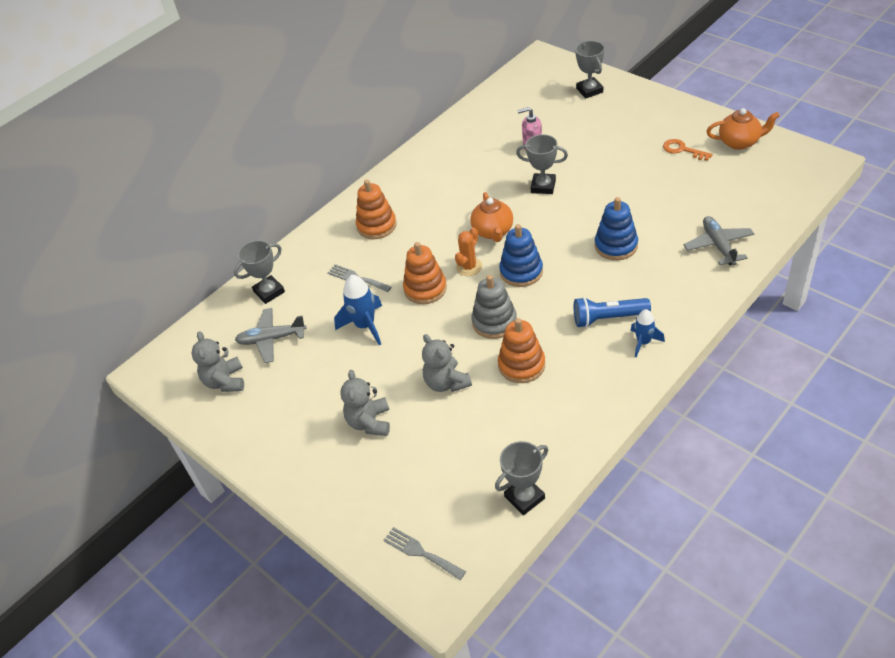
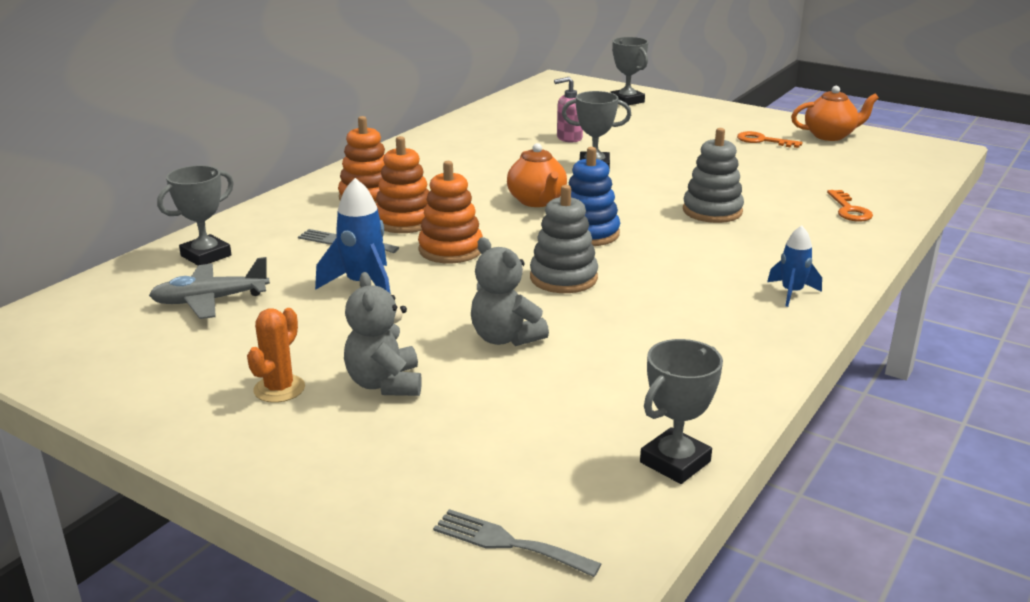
camera: 15 degrees left, 20 degrees down
grey teddy bear [191,331,244,392] -> none
orange cactus [455,228,482,276] -> orange cactus moved to [247,308,305,403]
orange stacking toy [498,318,545,383] -> orange stacking toy moved to [376,136,429,233]
blue flashlight [574,297,651,328] -> none
blue stacking toy [595,197,638,260] -> grey stacking toy [683,128,744,223]
grey plane [684,216,754,265] -> orange key [827,190,873,222]

